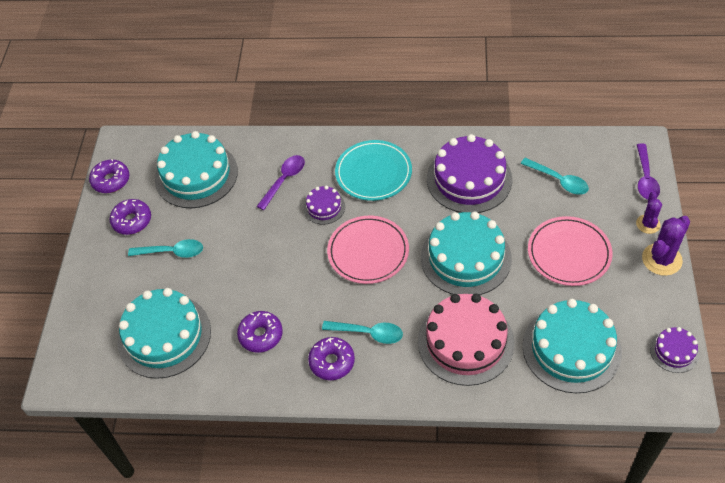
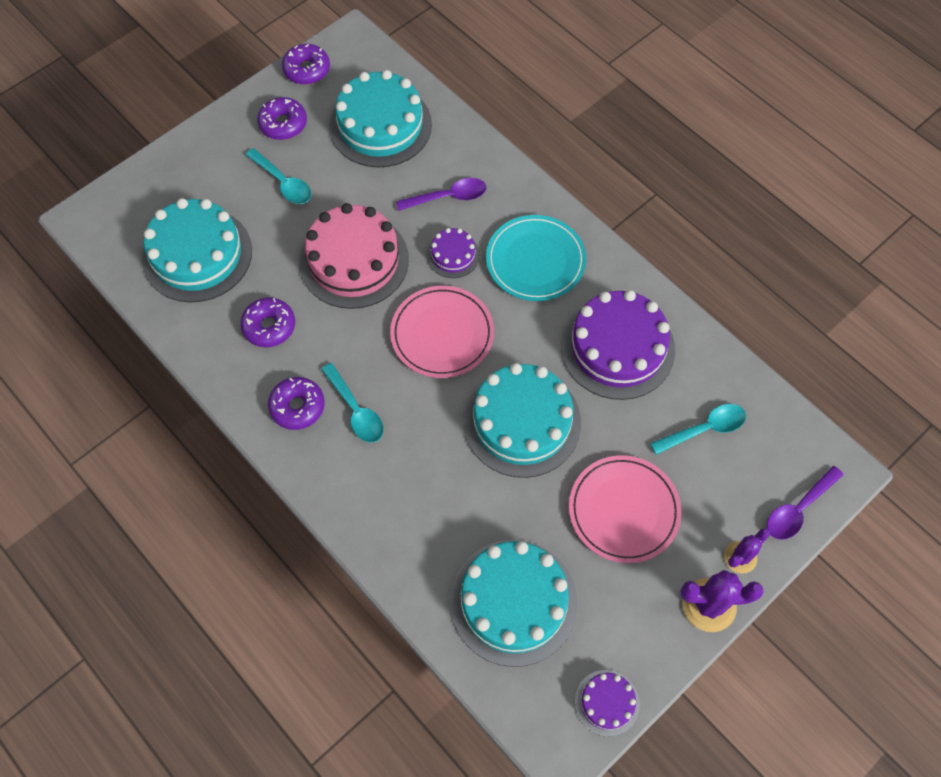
camera: 40 degrees right, 10 degrees up
pink cake [418,294,514,386] -> pink cake moved to [299,203,409,309]
turquoise spoon [520,158,589,195] -> turquoise spoon turned 105 degrees counterclockwise [650,404,746,455]

